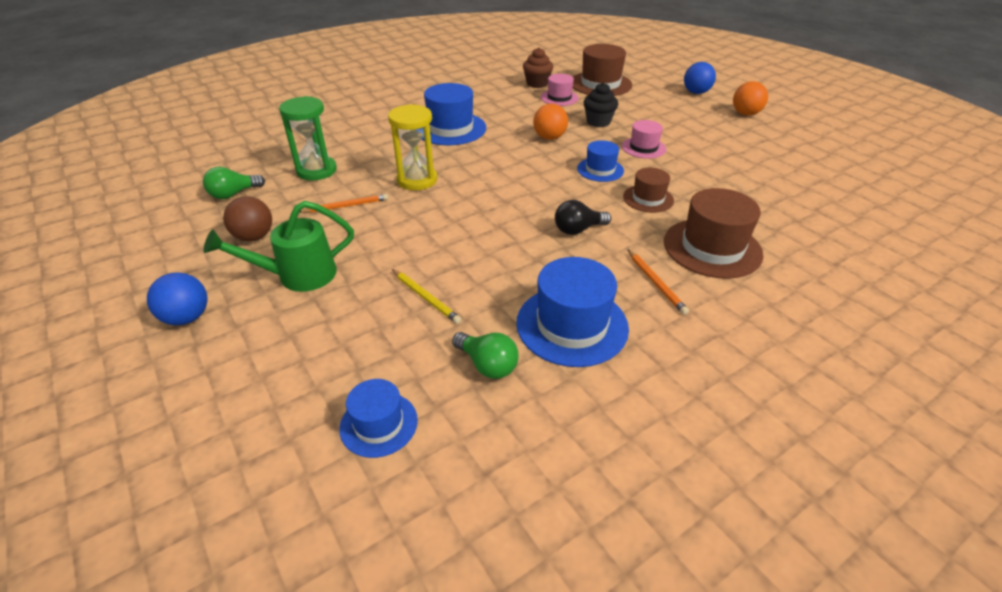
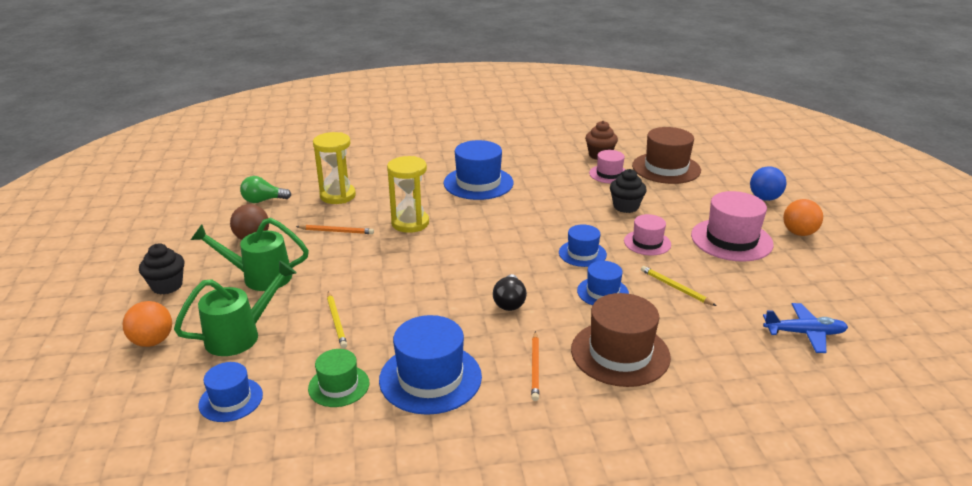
camera: 25 degrees right, 10 degrees down
blue ball [147,272,208,325] -> black cupcake [139,243,185,295]
green hourglass [279,96,337,181] -> yellow hourglass [313,132,356,204]
green light bulb [452,332,519,379] -> green hat [308,349,369,407]
orange ball [533,103,568,140] -> orange ball moved to [123,301,172,347]
black light bulb [555,200,611,235] -> black light bulb turned 90 degrees counterclockwise [493,274,527,311]
brown hat [623,167,674,213] -> blue hat [577,261,629,305]
none -> green watering can [174,260,297,356]
none -> yellow pencil [641,266,716,306]
none -> pink hat [691,191,774,262]
none -> blue plane [763,303,848,353]

